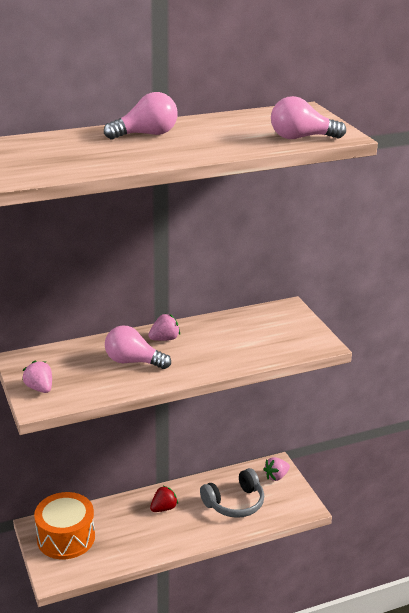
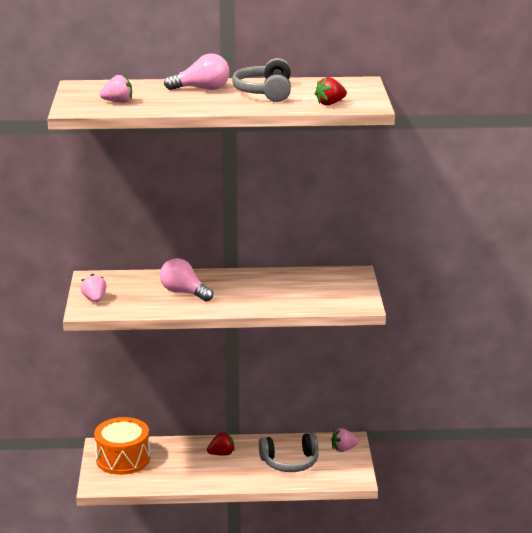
camera: 20 degrees right, 5 degrees down
pink strawberry [148,314,180,341] -> pink strawberry moved to [100,75,132,103]
pink light bulb [271,96,346,139] -> red strawberry [315,77,347,105]
none -> grey headphones [232,58,291,102]

